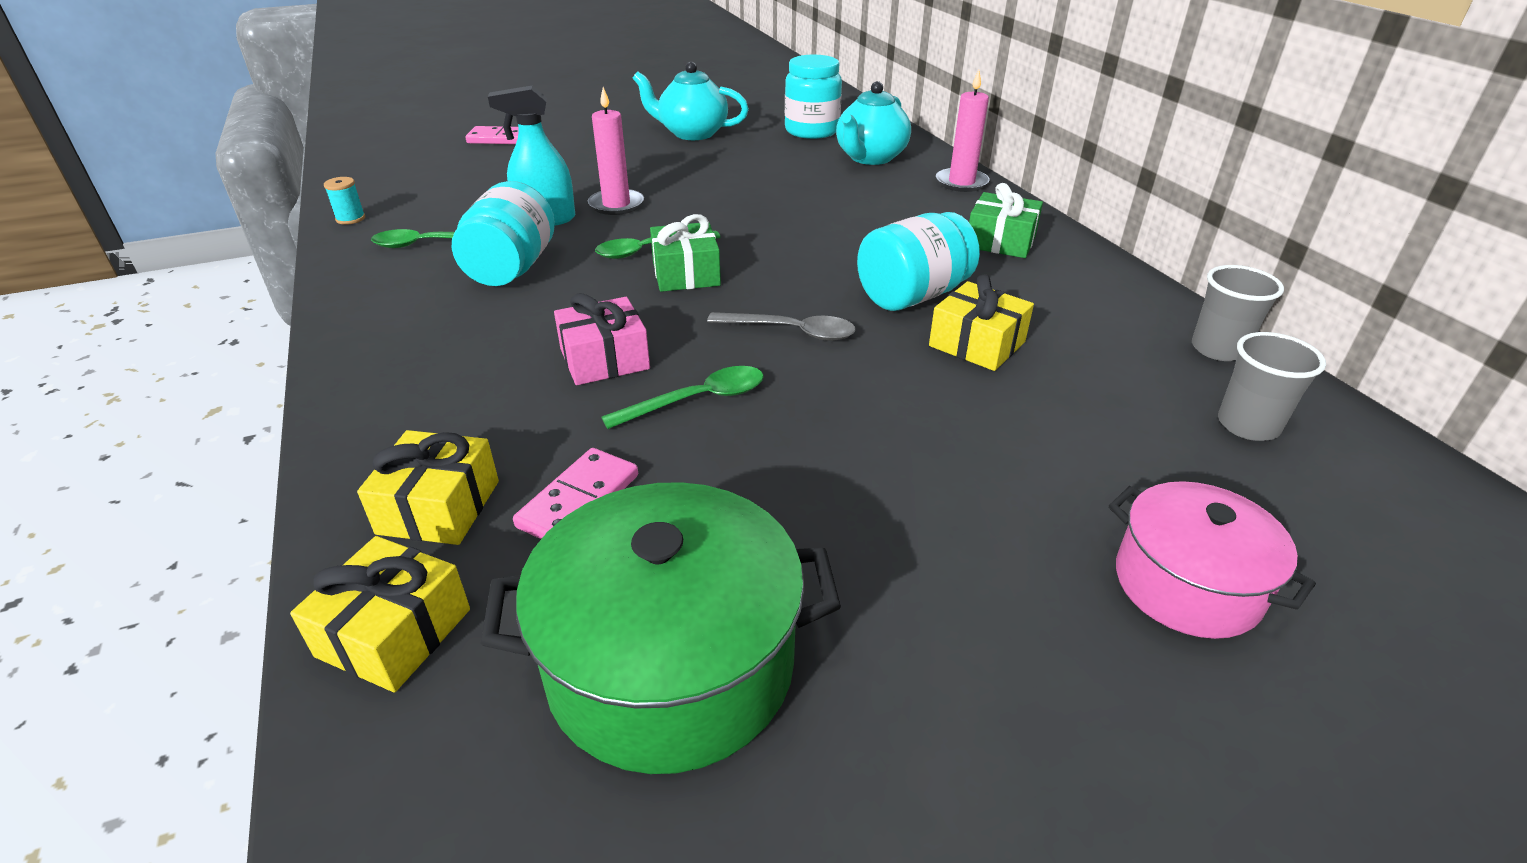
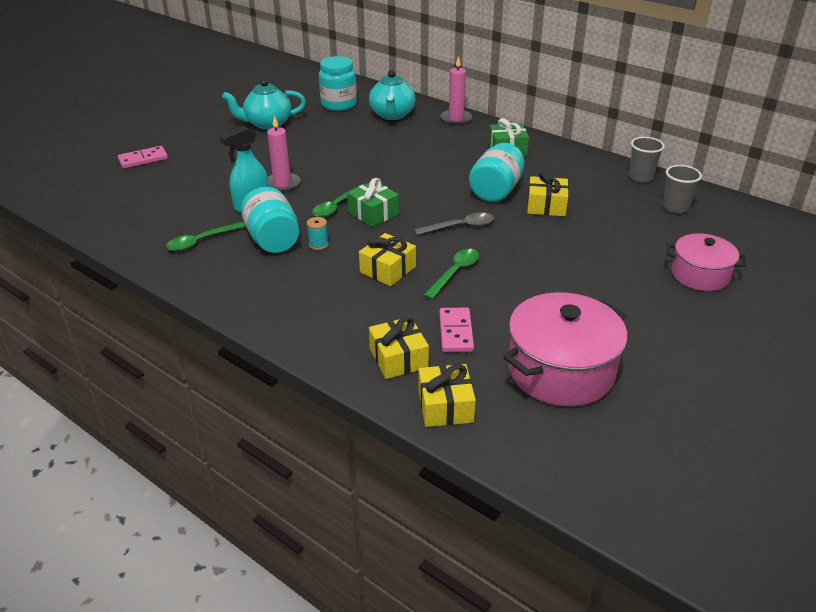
camera: 30 degrees left, 0 degrees up
turquoise spool [324,177,365,225] -> turquoise spool moved to [307,217,329,250]
green pot [481,482,841,774] -> pink pot [503,292,627,406]
pink gift [554,293,650,385] -> yellow gift [359,233,416,286]

